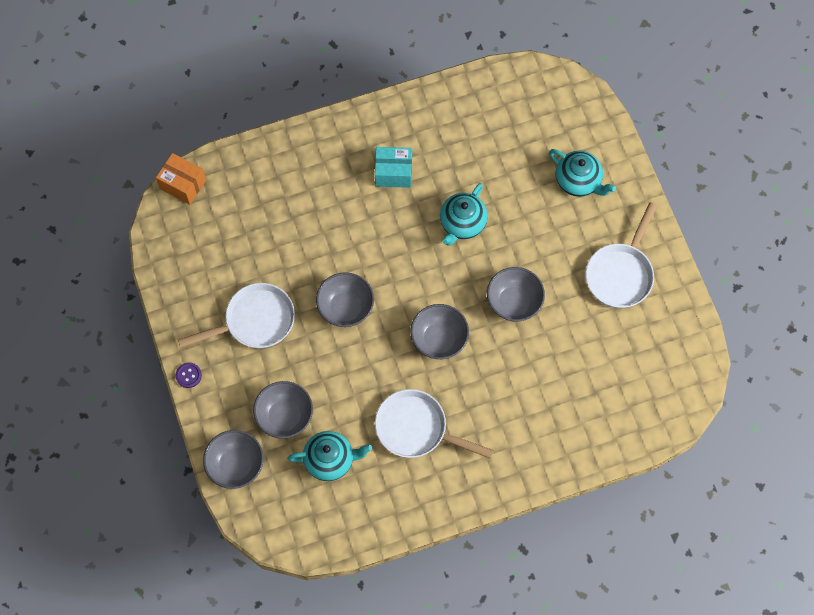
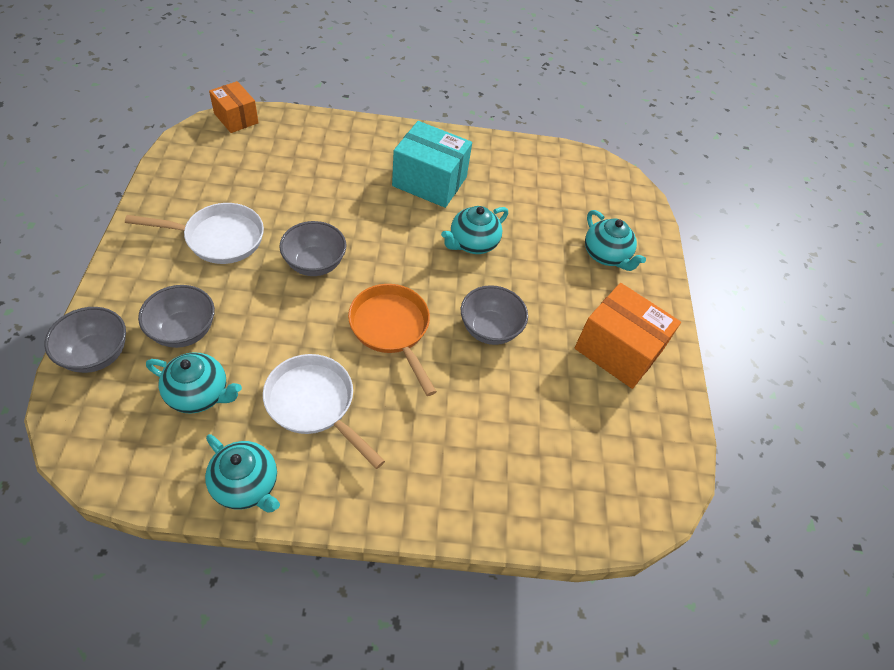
camera: 15 degrees right, 15 degrees down
purple button [176,363,202,388] -> none
turquoise box [375,147,412,188] -> turquoise box [392,121,472,208], size x1.62
grey bowl [410,304,469,359] -> orange pan [348,284,437,396]
white pan [586,203,657,308] -> orange box [574,283,681,389]
none -> turquoise teapot [205,434,280,513]

